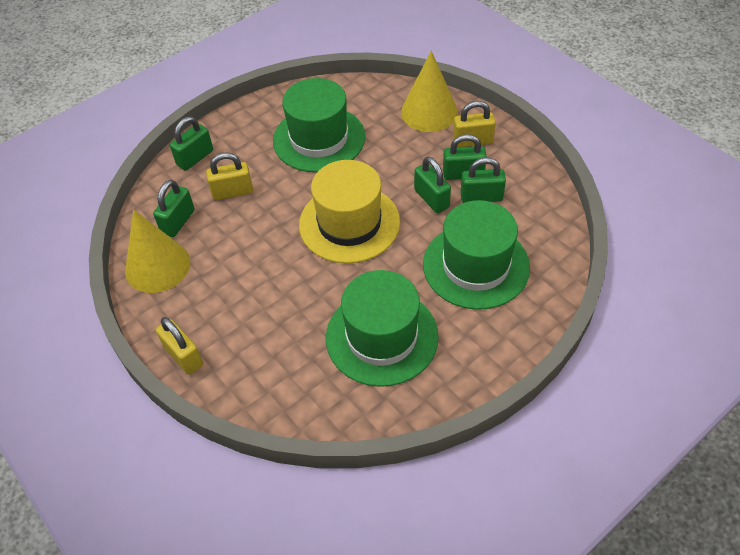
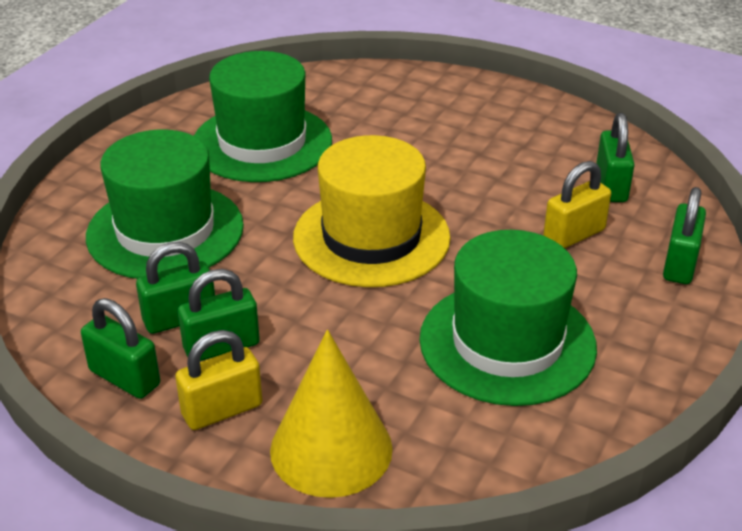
camera: 155 degrees right, 15 degrees down
yellow cone [125,210,190,293] -> none
yellow padlock [156,317,203,375] -> none
green padlock [414,157,451,213] -> green padlock moved to [81,298,160,399]

